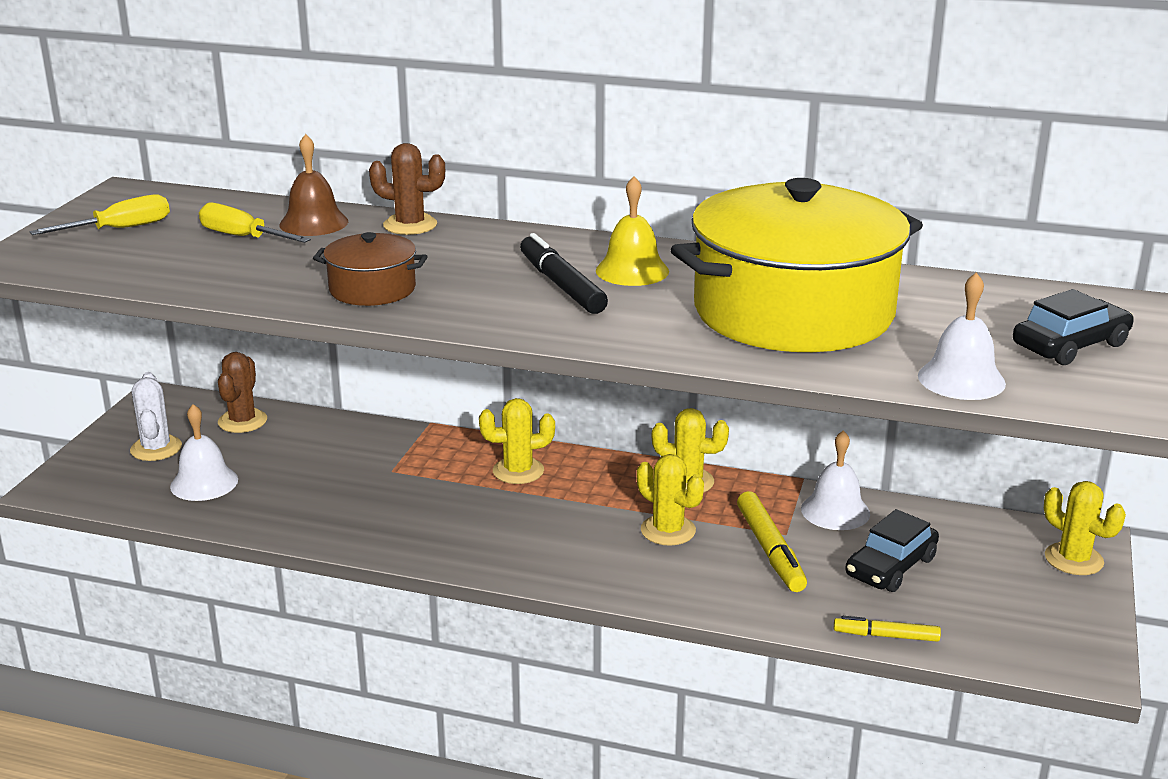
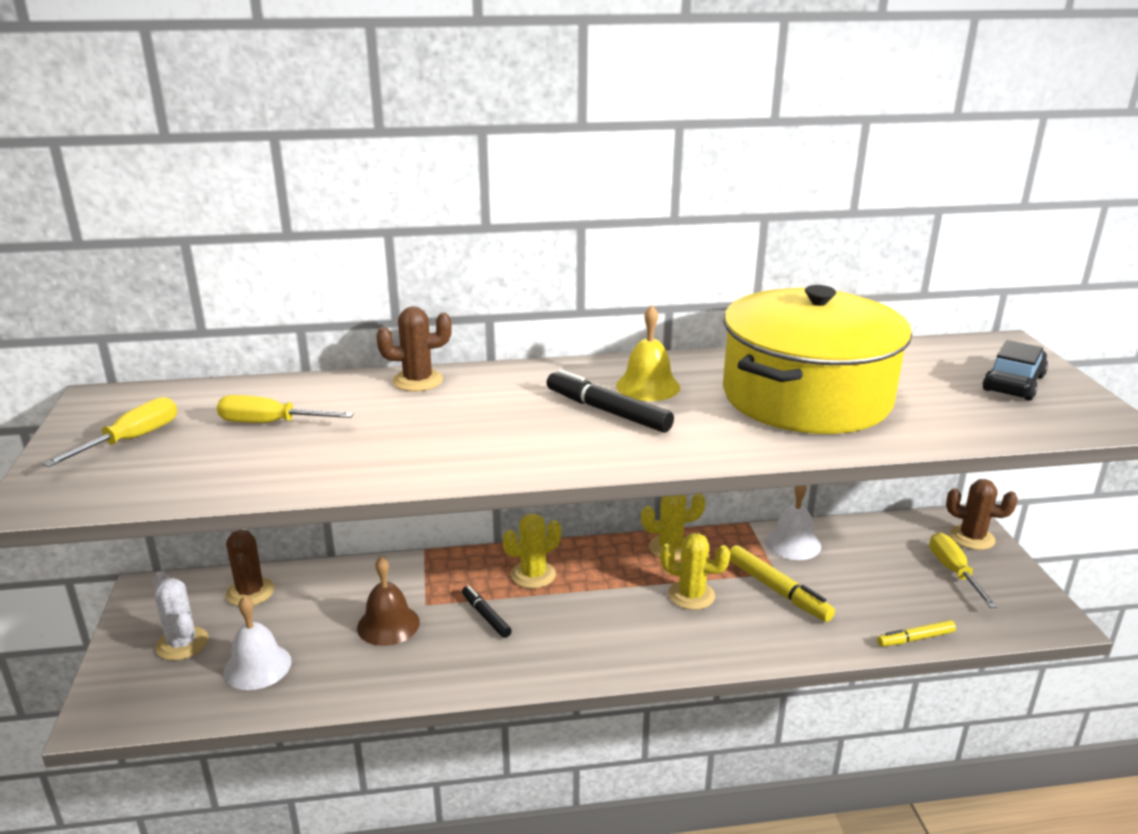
camera: 25 degrees left, 0 degrees up
brown bell [279,134,348,236] -> brown bell moved to [357,557,420,646]
brown pot [313,232,428,306] -> none
black car [845,509,939,592] -> none
white bell [918,272,1006,400] -> none
yellow cactus [1044,481,1126,575] -> brown cactus [946,479,1018,550]
none -> black marker [462,586,511,638]
none -> yellow screwdriver [929,532,997,608]

